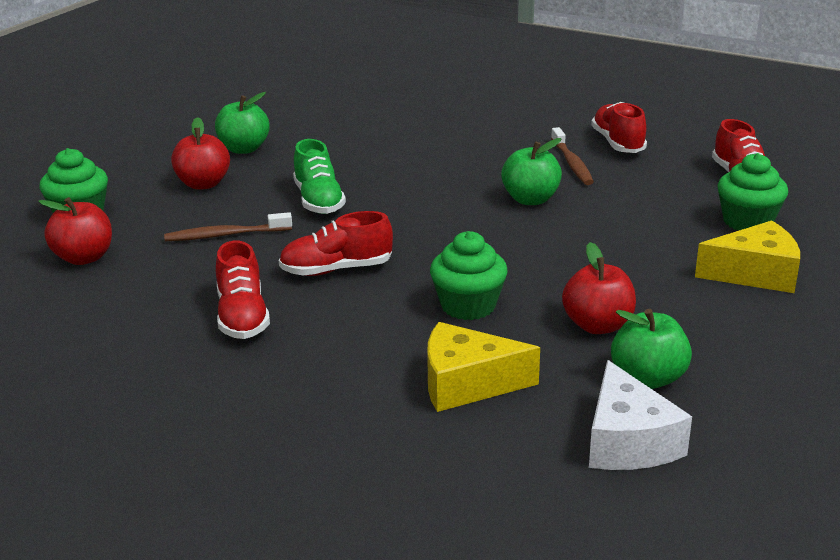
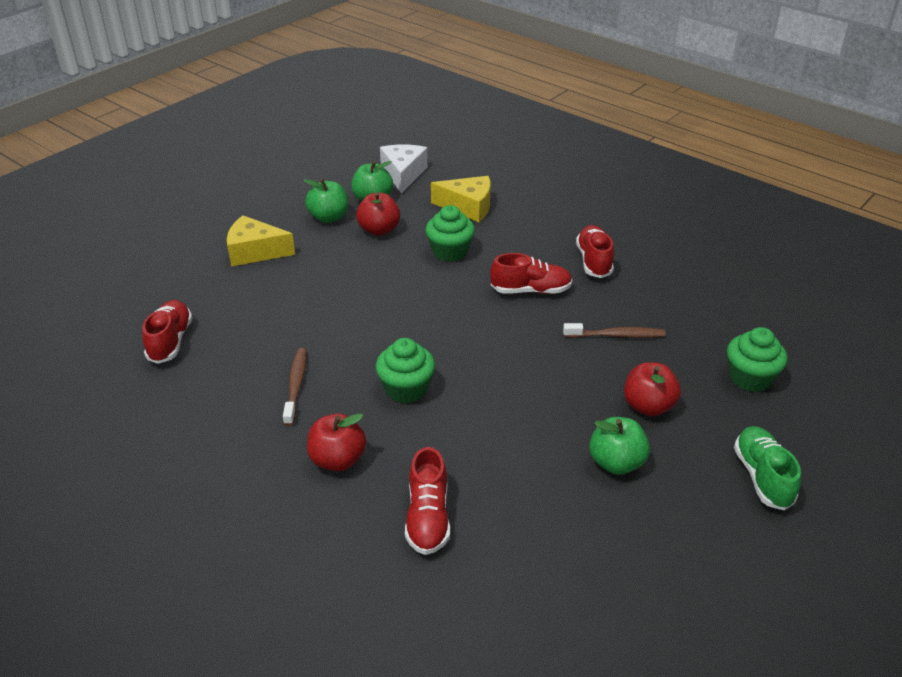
camera: 170 degrees left, 10 degrees up
red apple [38,197,112,265] -> red apple moved to [307,413,366,471]
green shoe [293,139,346,214] -> green shoe moved to [734,426,801,510]
green apple [501,138,562,205] -> green apple moved to [303,179,348,223]
red shoe [591,102,647,153] -> red shoe moved to [405,447,450,555]
green cupcake [717,153,788,231] -> green cupcake moved to [376,338,435,403]

